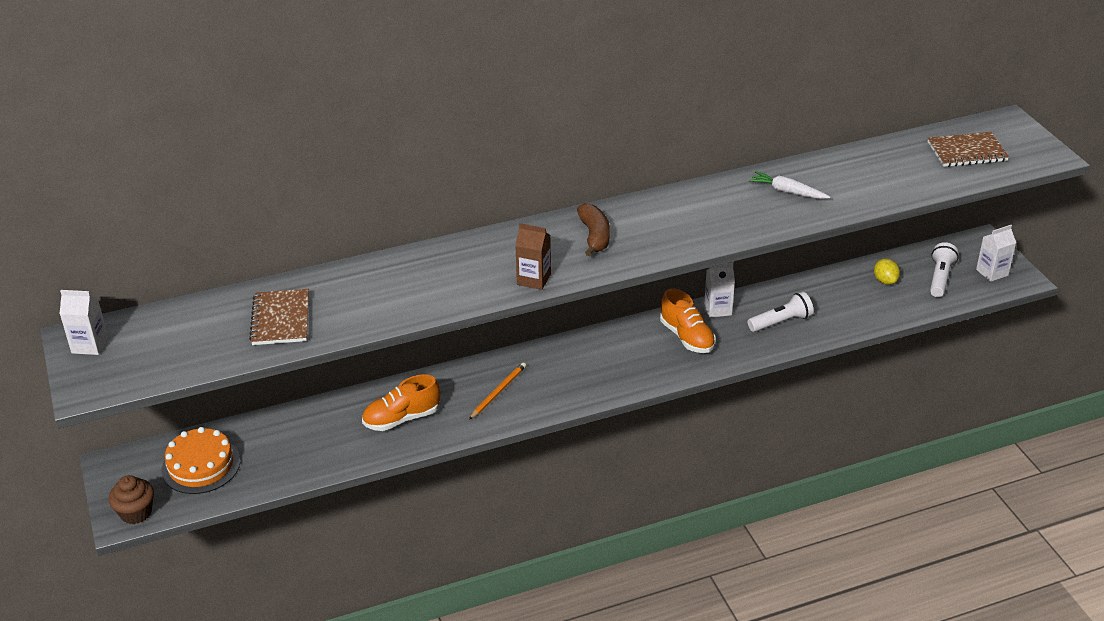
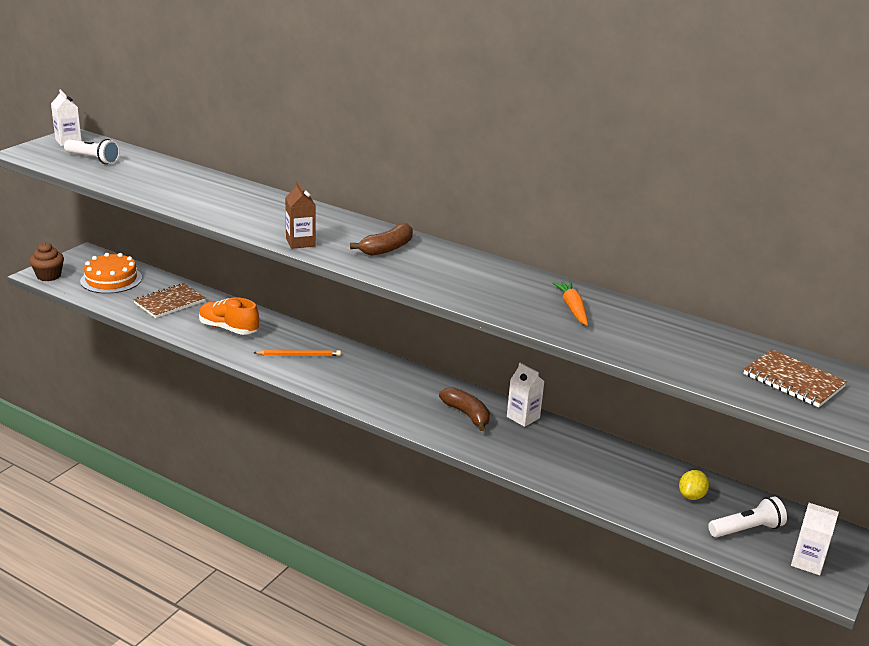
camera: 50 degrees right, 10 degrees down
brown notebook [249,289,309,345] -> brown notebook moved to [134,283,206,318]
orange shoe [660,288,716,353] -> brown banana [439,387,490,431]
white flashlight [748,292,814,332] -> white flashlight moved to [64,139,120,164]
white carrot [749,171,830,199] -> orange carrot [552,281,588,326]

